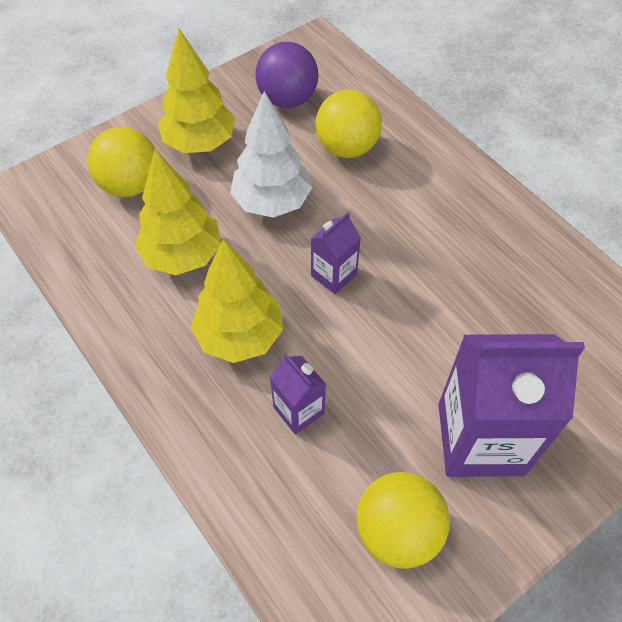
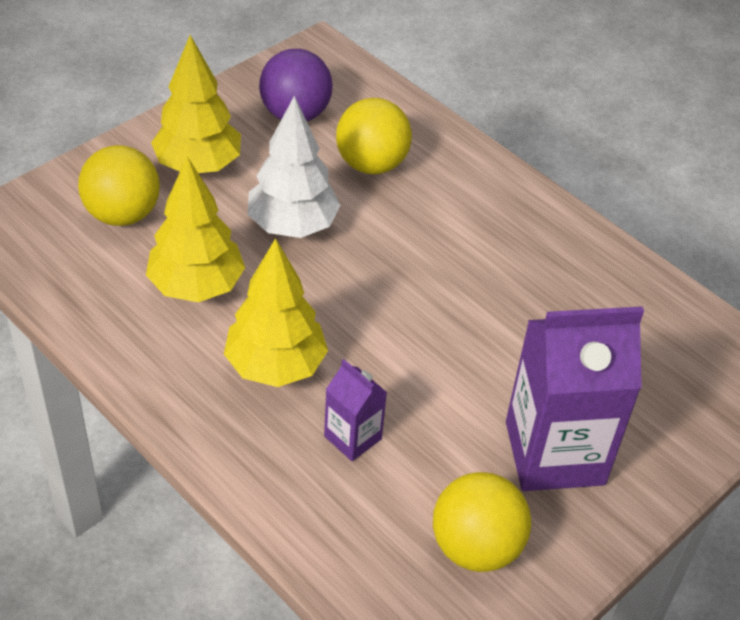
camera: 10 degrees left, 10 degrees down
purple carton [311,212,361,294] -> none

